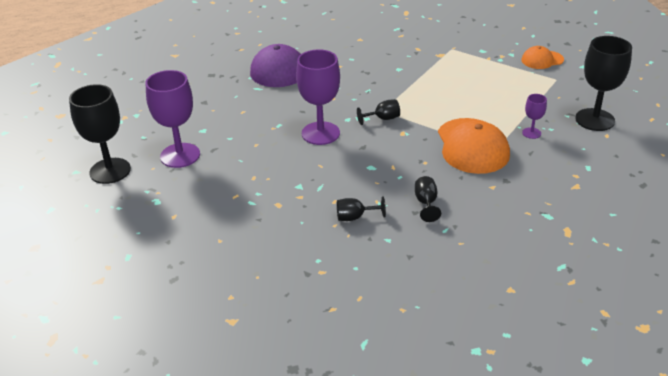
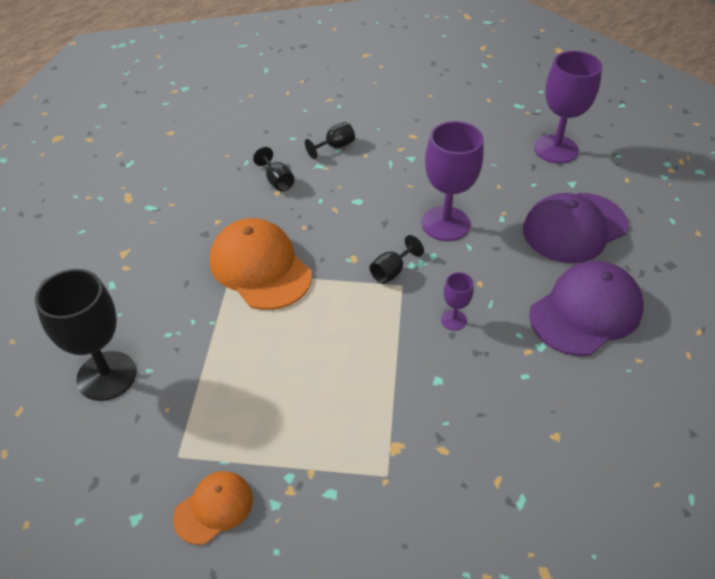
camera: 150 degrees right, 10 degrees up
black goblet [69,84,131,184] -> none
purple goblet [522,94,547,139] -> purple goblet moved to [441,272,474,331]
none -> purple cap [523,193,629,263]

